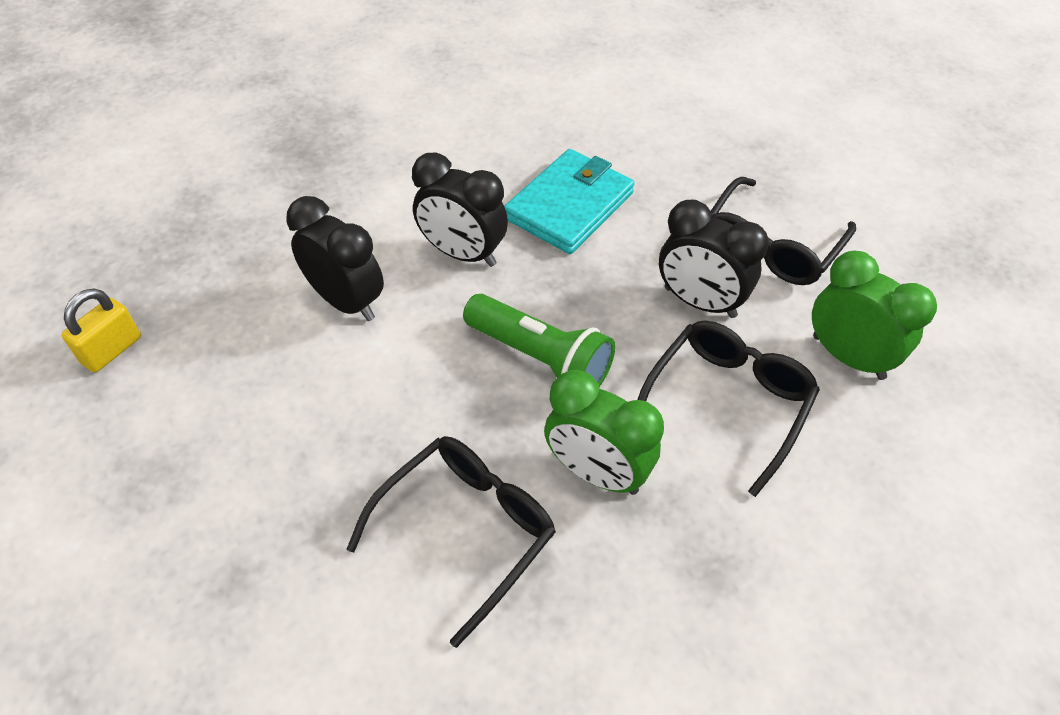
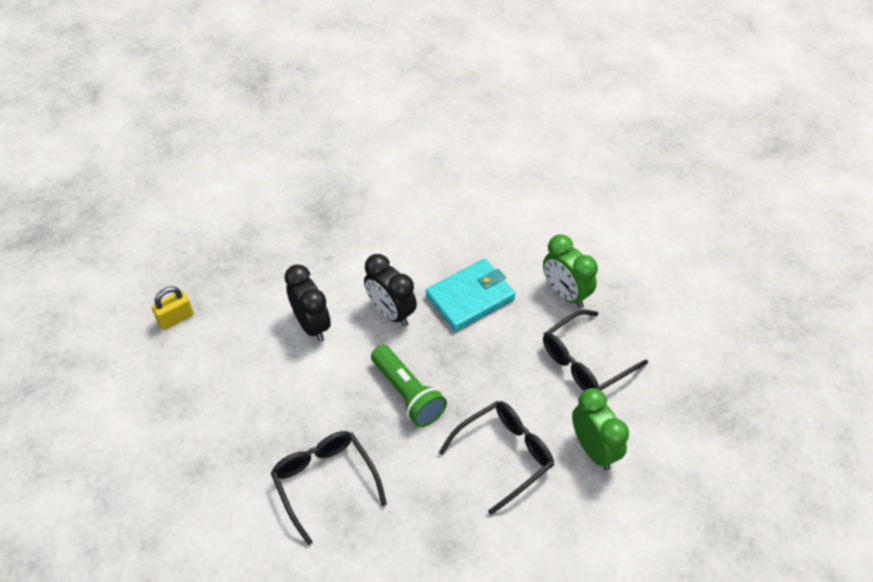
camera: 20 degrees right, 0 degrees up
black glasses [346,436,556,648] -> black glasses turned 90 degrees counterclockwise [271,431,387,545]
green clock [544,370,664,495] -> green clock moved to [543,234,598,308]
black clock [659,200,769,318] -> none

